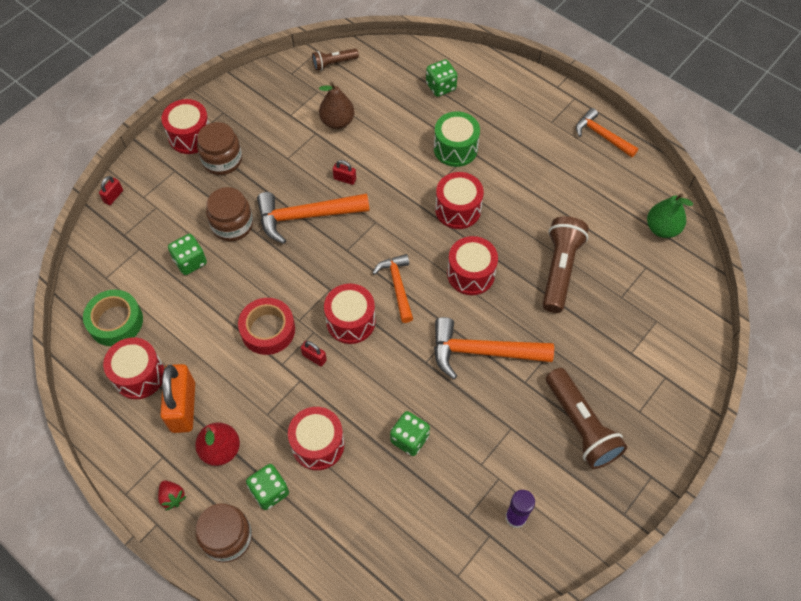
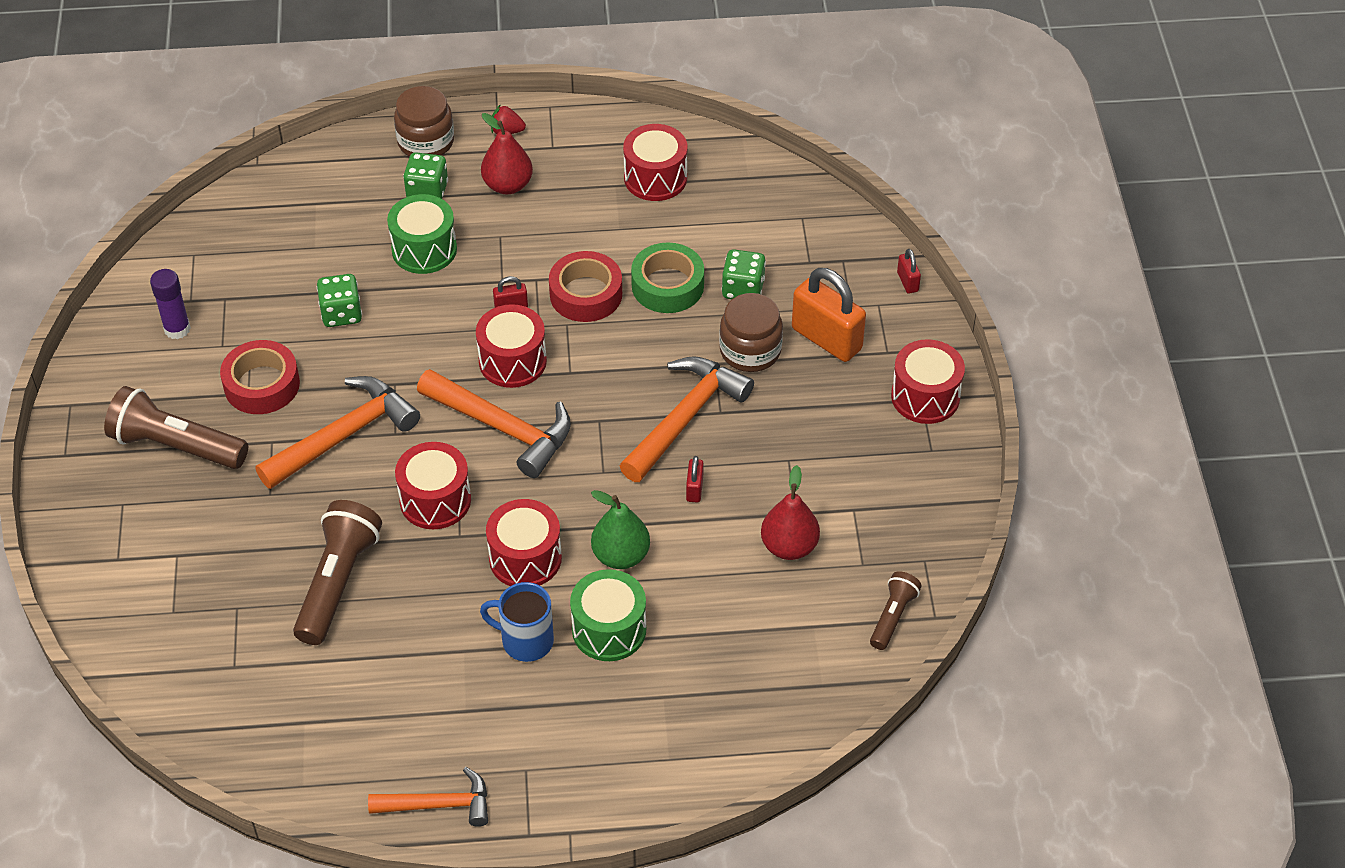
camera: 135 degrees right, 10 degrees down
green tape [83,290,143,346] -> green tape moved to [631,243,704,313]
orange padlock [160,364,195,433] -> orange padlock moved to [792,268,866,362]
brown jar [197,122,242,175] -> none
red drum [288,407,345,470] -> green drum [387,194,457,274]
brown pear [319,82,354,129] -> red pear [761,465,820,560]
red padlock [333,160,356,185] -> red padlock turned 60 degrees counterclockwise [686,456,704,503]
orange hammer [373,254,413,323] -> orange hammer [417,369,571,478], size x1.57
green dice [426,59,458,97] -> none
brown flashlight [542,216,589,313] -> brown flashlight turned 135 degrees counterclockwise [293,500,382,645]
green pear [647,194,693,238] -> green pear moved to [591,490,650,569]
none -> red tape [220,340,300,414]
none -> blue mug [480,582,554,662]

